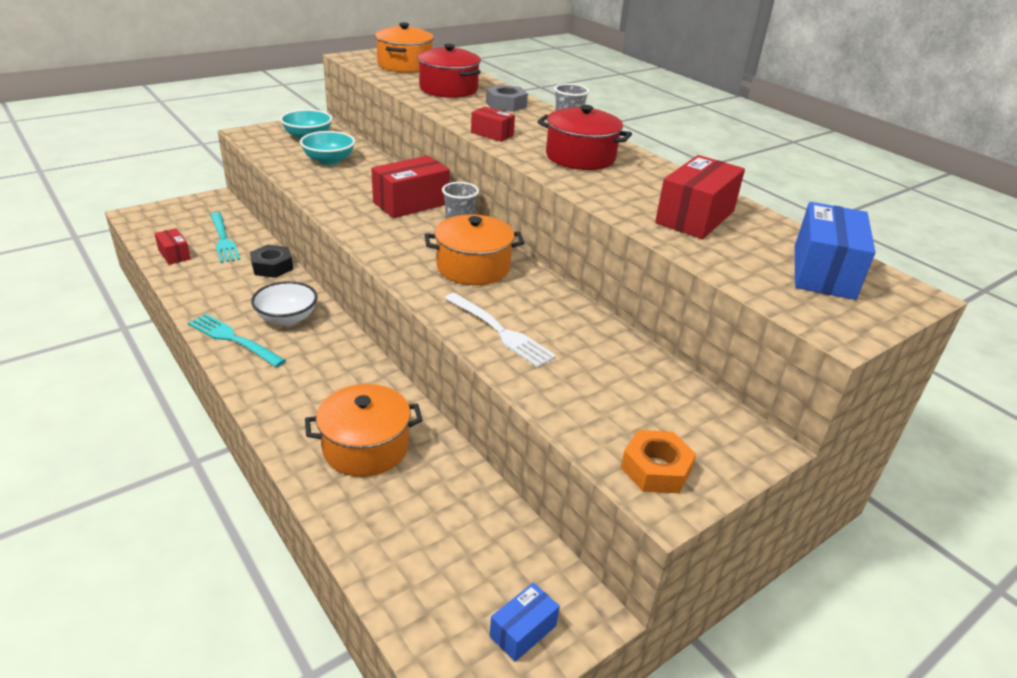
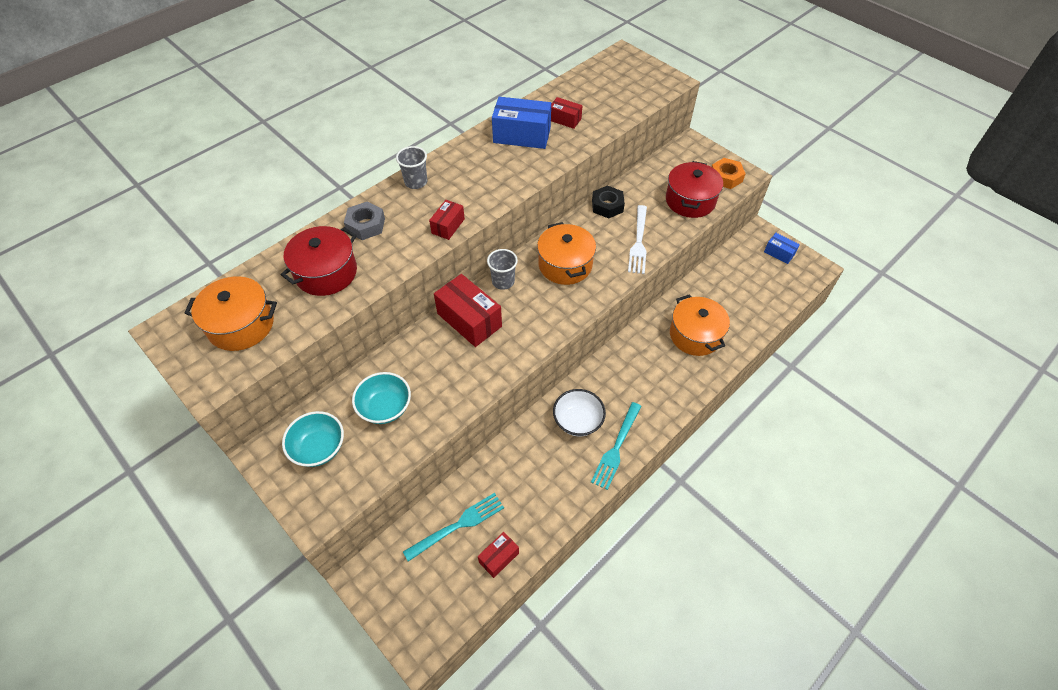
camera: 95 degrees left, 20 degrees up
black nut [250,245,293,278] -> black nut moved to [592,185,625,219]
white fork [445,293,556,368] -> white fork turned 150 degrees clockwise [628,205,647,274]
red pot [537,105,632,170] -> red pot moved to [666,161,723,218]
red box [655,155,745,239] -> red box [551,97,583,129], size x0.54
blue box [795,202,876,300] -> blue box moved to [492,97,551,149]

